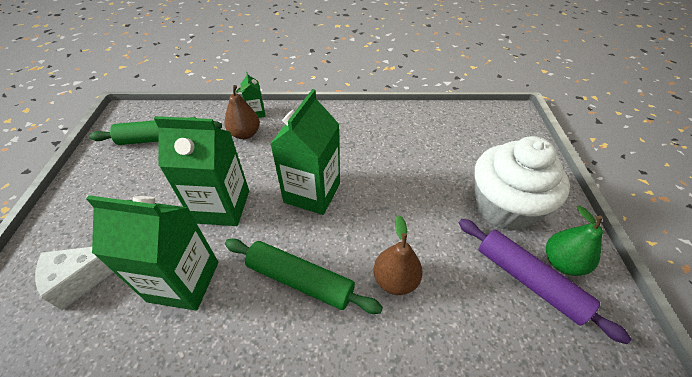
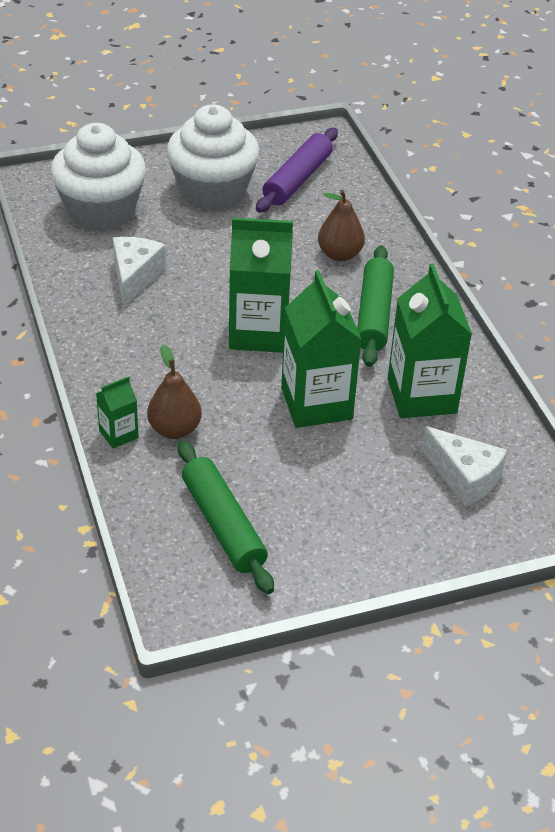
camera: 110 degrees left, 5 degrees down
green pear [546,206,603,276] -> none
none -> white cupcake [51,123,146,231]
none -> white cheese [113,237,166,307]

